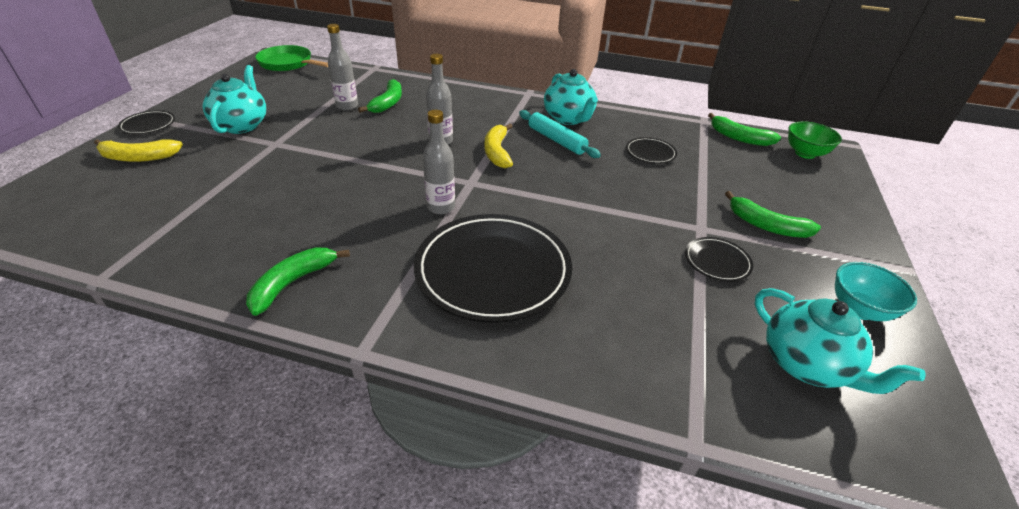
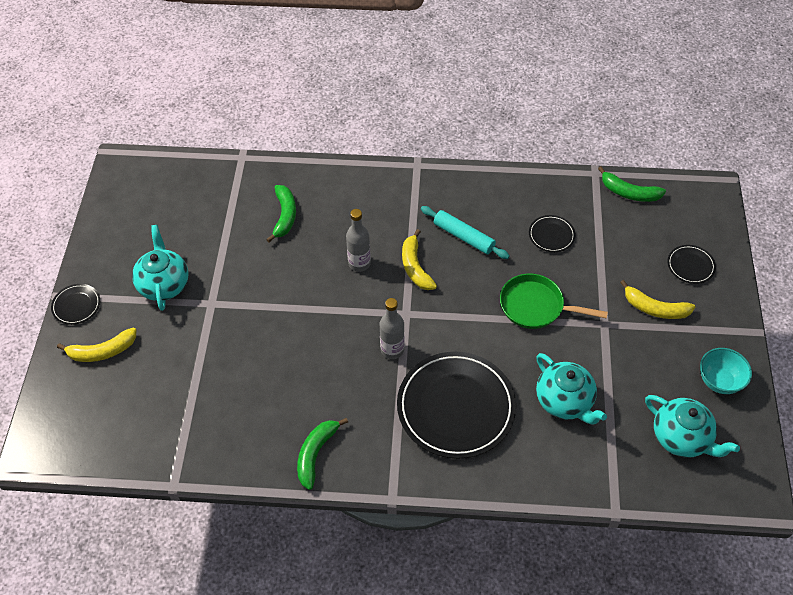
camera: 10 degrees left, 15 degrees up
green pan [255,45,328,71] -> green pan moved to [500,274,608,329]
grey bottle [327,24,358,111] -> none
turquoise teapot [544,69,598,125] -> turquoise teapot moved to [536,353,607,425]
black plate [685,237,753,282] -> black plate moved to [667,245,716,284]
green banana [725,191,821,238] -> yellow banana [620,280,695,319]
green bowl [788,121,842,159] -> none

